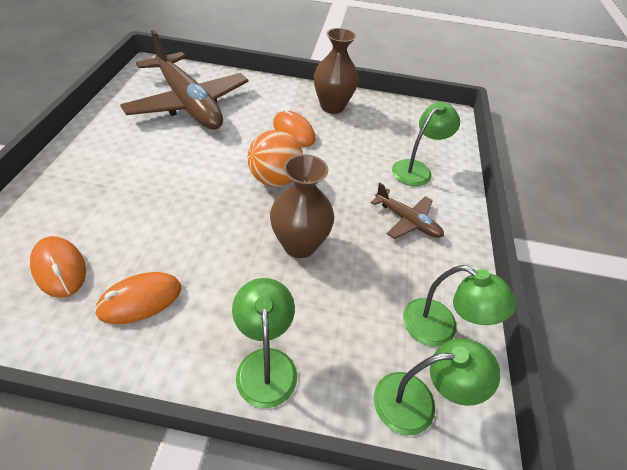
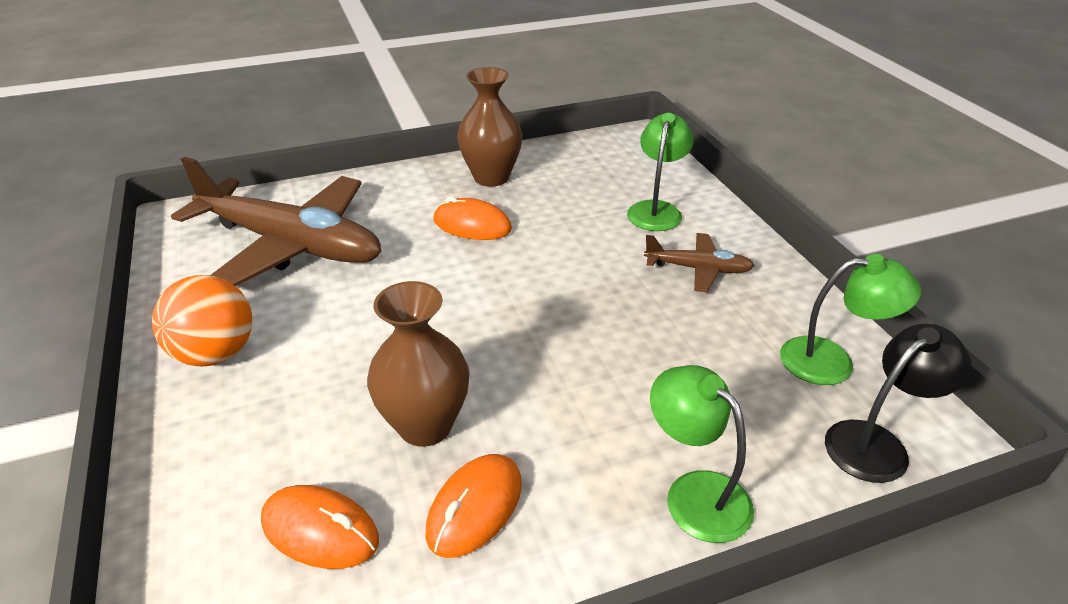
camera: 25 degrees left, 10 degrees down
orange ball [247,130,303,187] -> orange ball moved to [152,275,252,366]
brown vase [270,154,334,258] -> brown vase moved to [367,281,469,447]
green lamp [374,338,500,435] -> black lamp [825,324,972,483]

